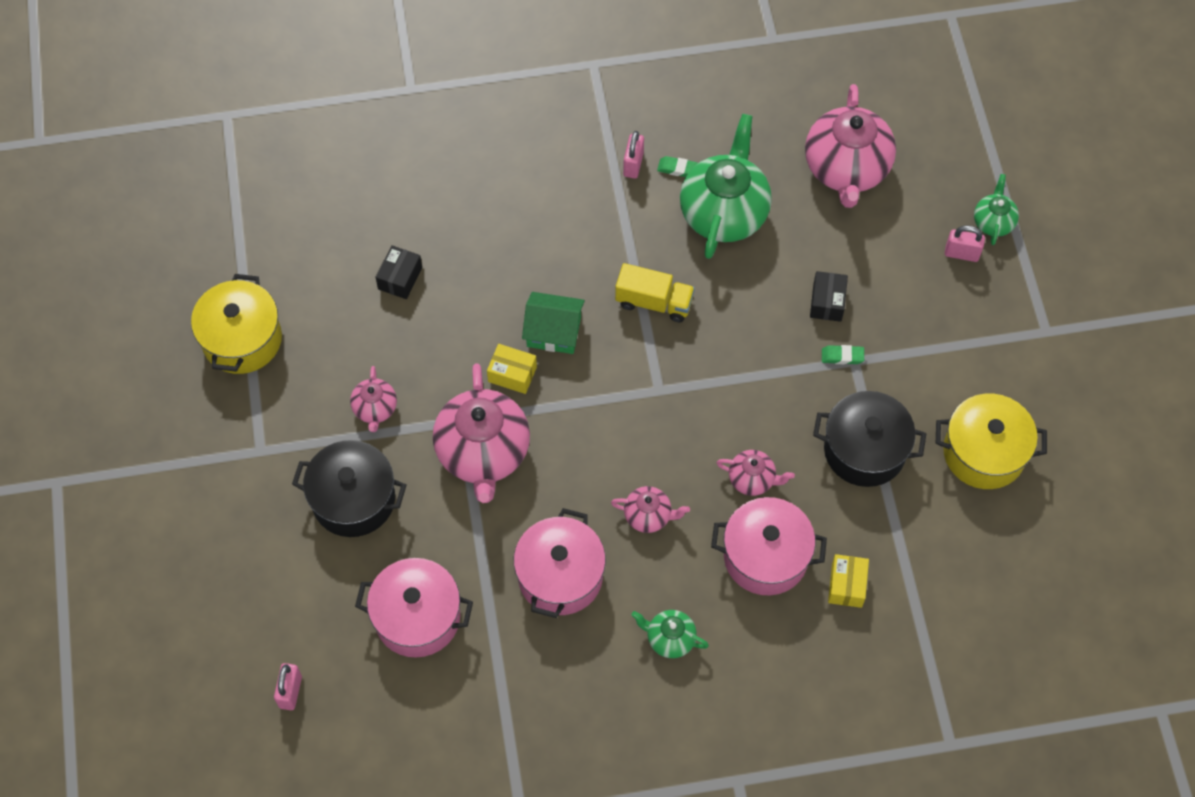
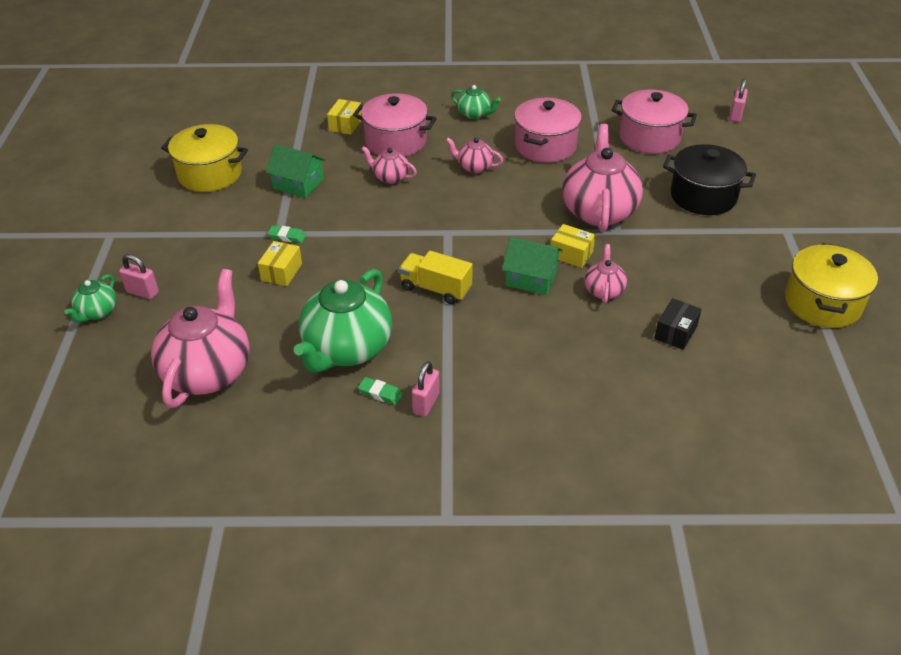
camera: 170 degrees left, 20 degrees down
pink teapot [350,366,397,432] -> pink teapot moved to [584,244,627,304]
black box [810,271,848,322] -> yellow box [258,241,302,286]
black pot [813,391,926,487] -> green house [266,144,326,198]

